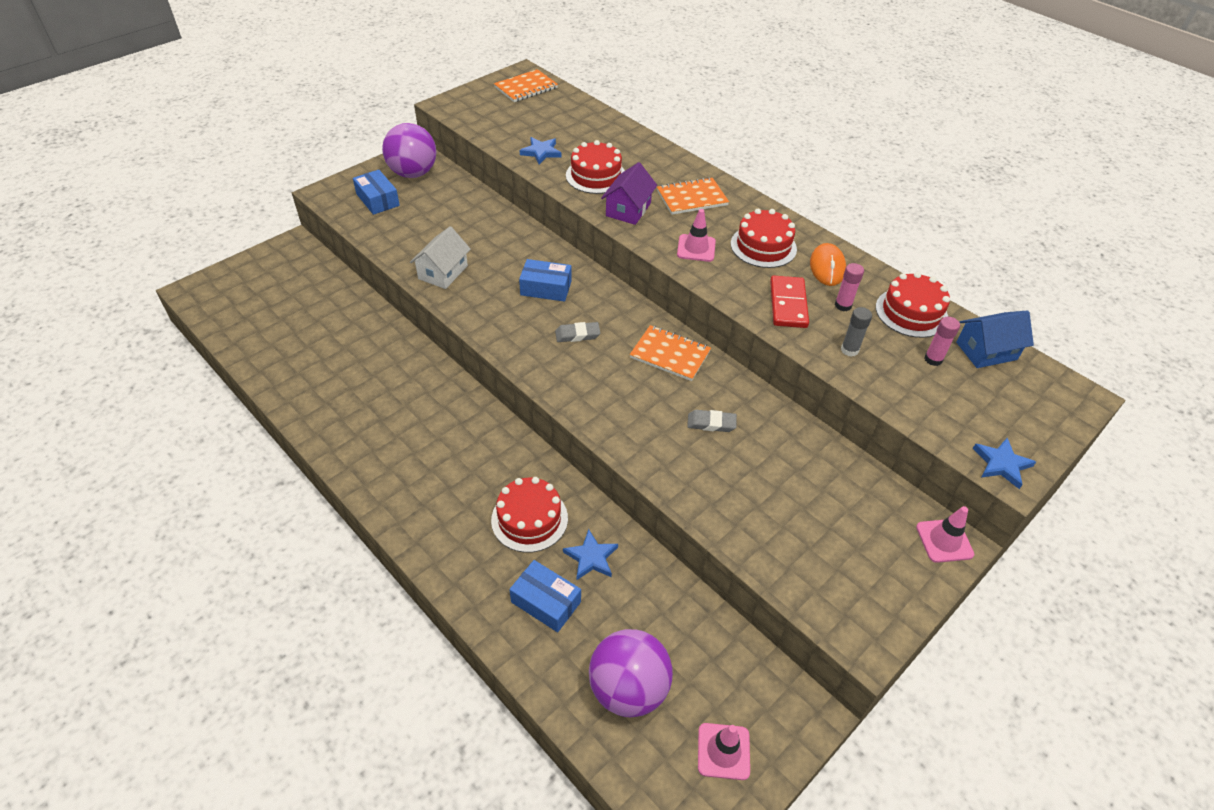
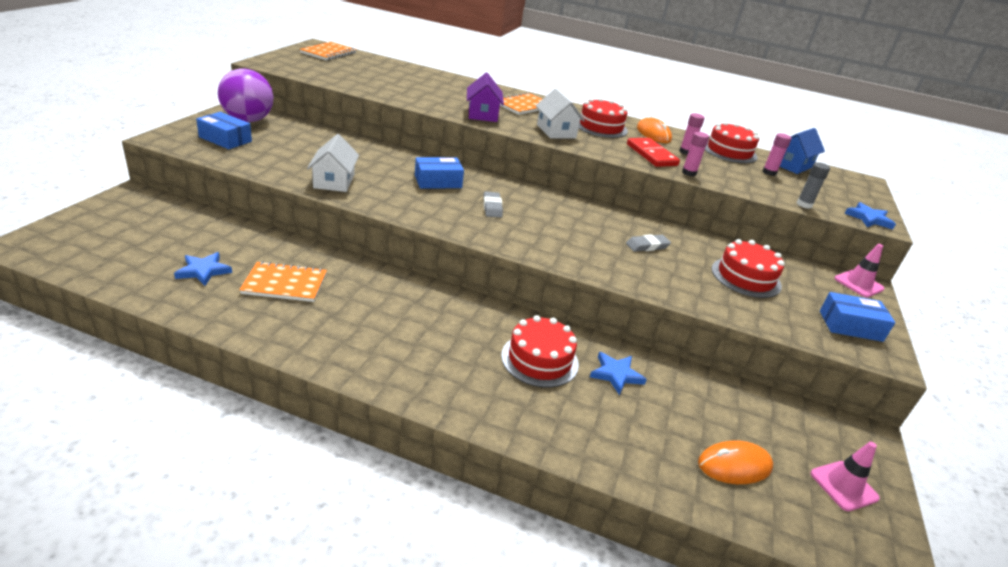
camera: 30 degrees left, 15 degrees down
blue box [509,560,581,632] -> blue box moved to [820,292,896,342]
blue star [520,137,561,164] -> blue star moved to [174,252,232,286]
grey eraser [555,322,600,342] -> grey eraser turned 60 degrees counterclockwise [483,191,503,218]
red cake [566,140,625,194] -> red cake moved to [711,239,785,298]
purple ball [589,629,673,717] -> orange mouse [698,441,773,484]
orange notebook [630,325,711,381] -> orange notebook moved to [239,261,327,302]
pink traffic cone [677,209,716,262] -> white house [536,89,585,139]
grey glue stick [841,307,872,357] -> grey glue stick moved to [797,162,830,209]
none -> pink glue stick [682,132,709,176]

